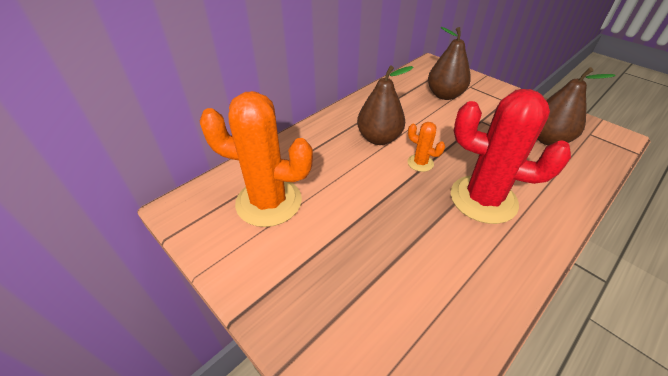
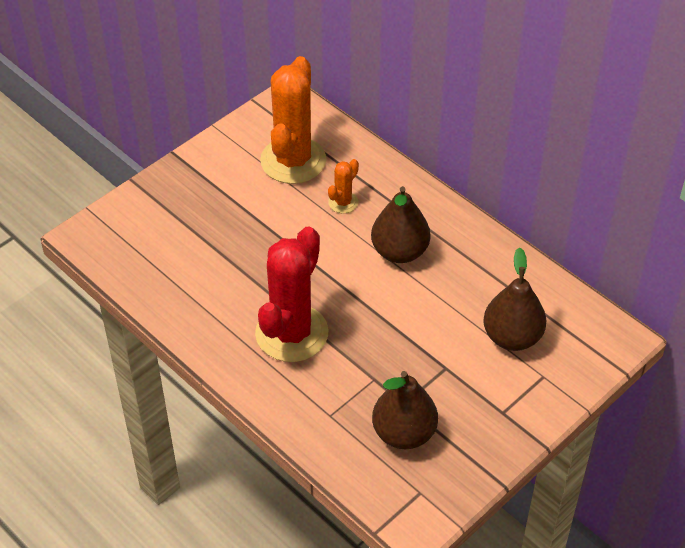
camera: 90 degrees right, 5 degrees up
orange cactus [407,122,445,172] -> orange cactus moved to [328,159,359,213]

